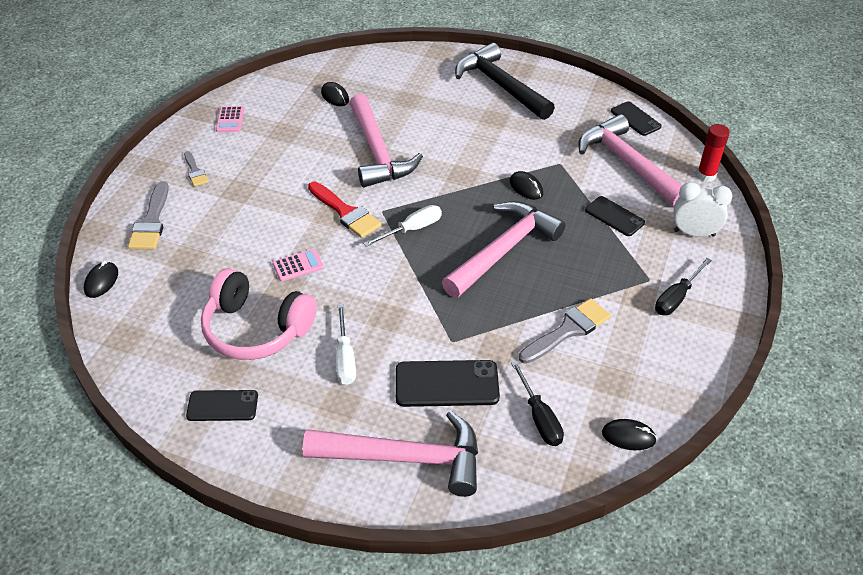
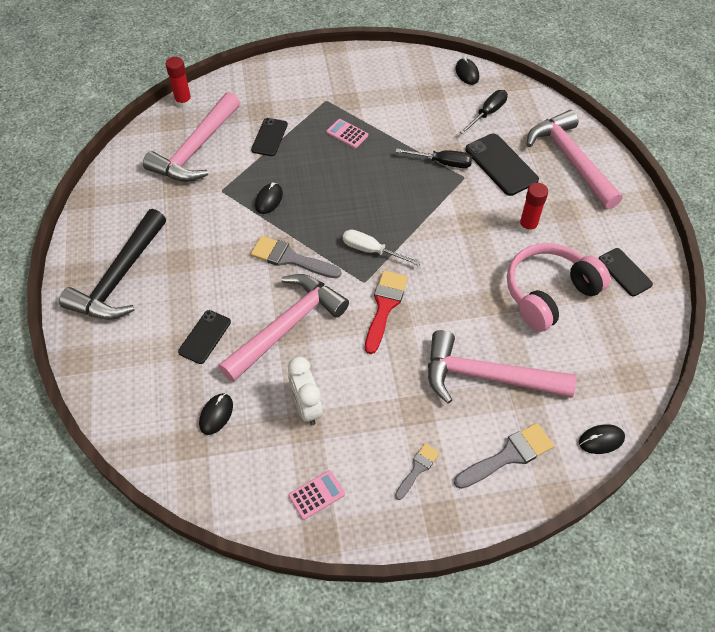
camera: 120 degrees left, 10 degrees up
pink headphones [201,268,317,360] -> pink headphones turned 120 degrees counterclockwise [507,243,610,332]
pink calculator [272,249,324,281] -> pink calculator moved to [326,119,368,148]
white screwdriver [336,304,356,385] -> red glue stick [519,183,548,234]
pink hammer [442,201,566,298] -> pink hammer moved to [428,330,577,404]
grey brush [519,298,611,364] -> grey brush moved to [251,236,341,279]
black phone [611,101,662,136] -> black phone moved to [178,310,231,364]
black screwdriver [655,258,712,315] -> black screwdriver moved to [396,148,472,168]
white clock [674,182,732,237] -> white clock moved to [288,357,323,425]

